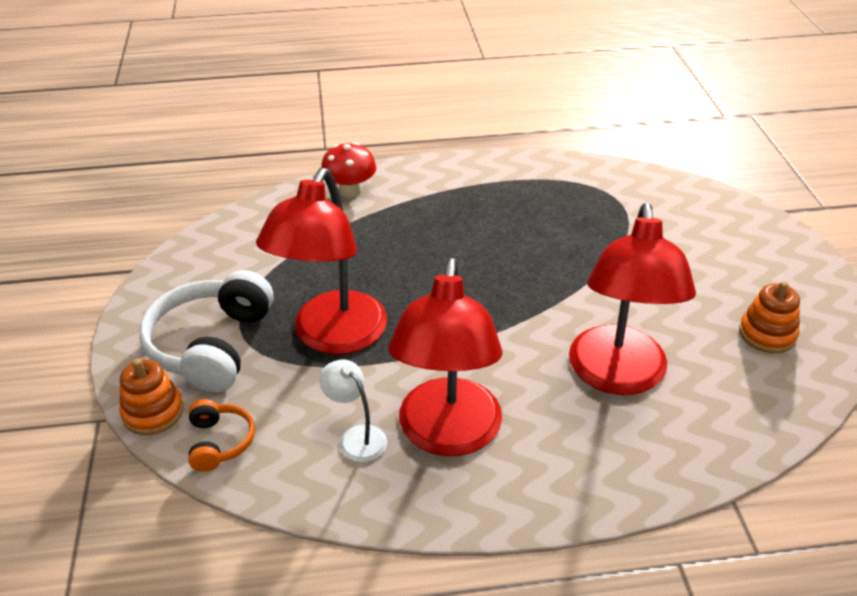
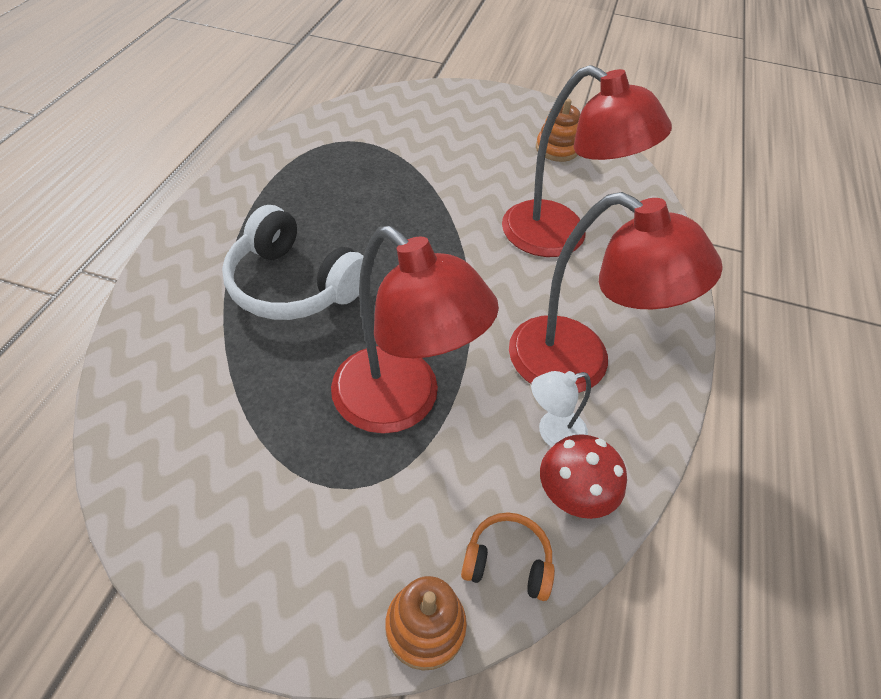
camera: 70 degrees left, 10 degrees up
white headphones [139,270,273,393] -> white headphones moved to [222,205,364,320]
red mushroom [321,142,376,197] -> red mushroom moved to [540,434,627,519]

